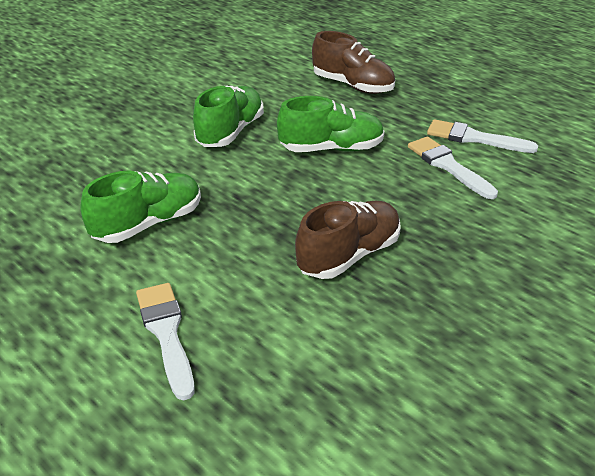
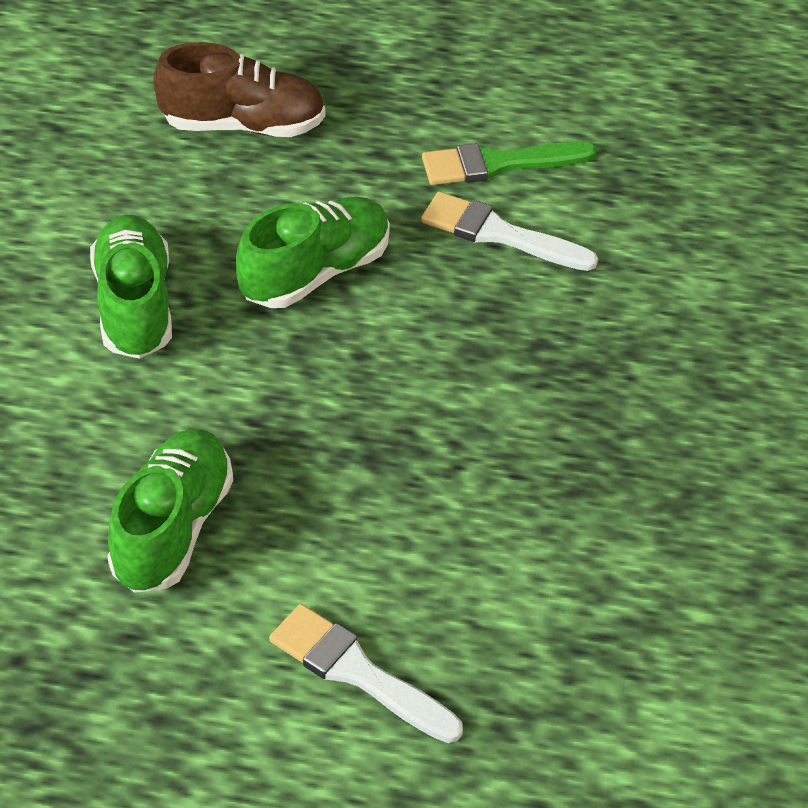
camera: 35 degrees left, 10 degrees up
brown shoe [295,201,401,279] -> none
white brush [427,119,538,153] -> green brush [422,141,597,185]

